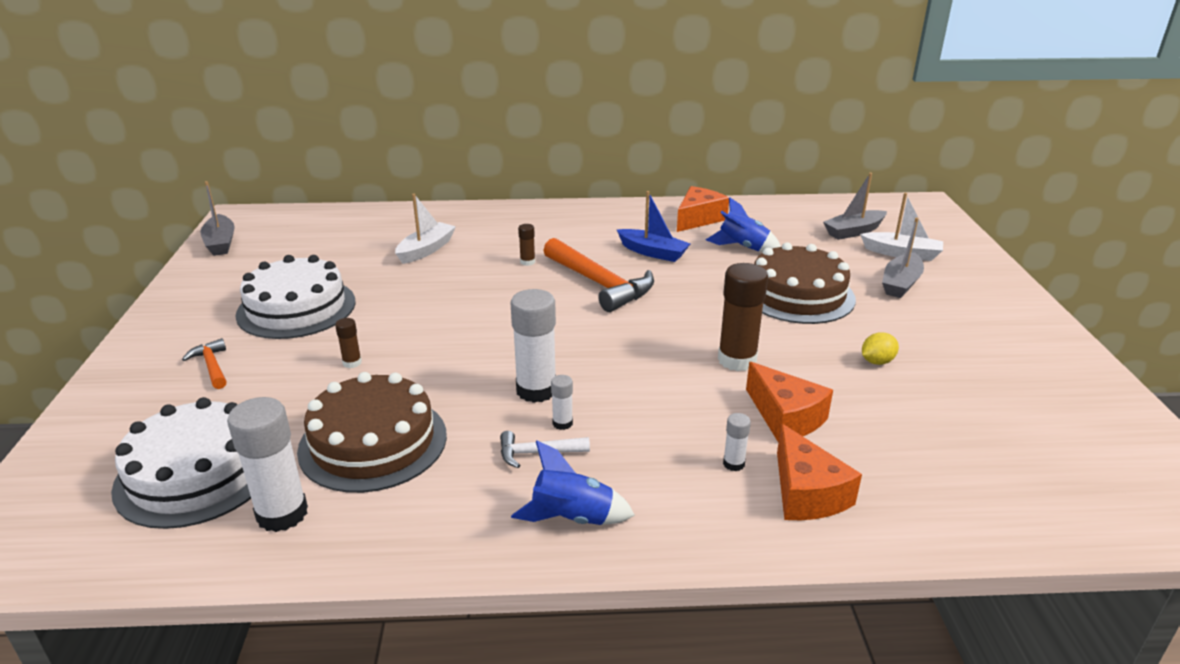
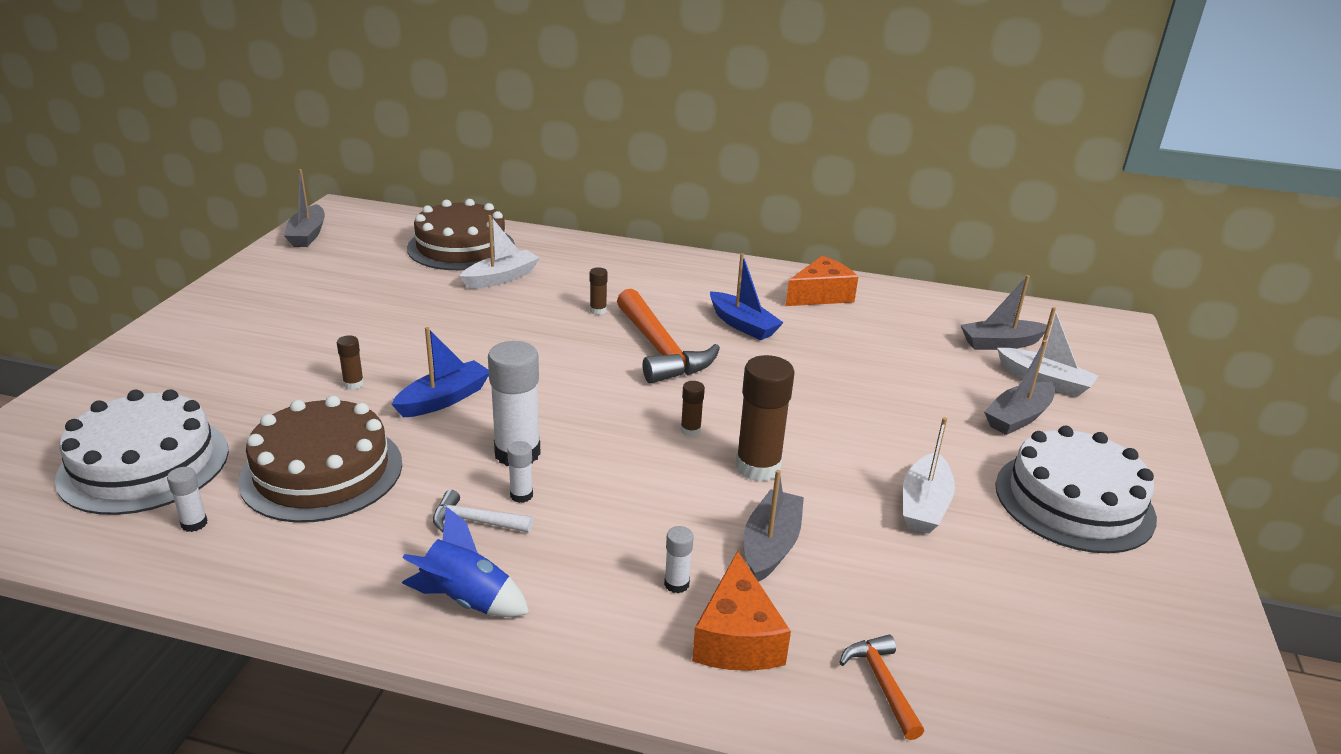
camera: 15 degrees right, 0 degrees up
orange hammer [182,338,227,389] -> orange hammer moved to [839,635,924,740]
white glue stick [227,397,308,532] -> white glue stick [167,467,207,532], size x0.47
white cake [236,255,356,339] -> white cake moved to [995,426,1157,553]
blue rocket [706,197,781,252] -> none
orange cheese [746,362,833,443] -> grey boat [744,470,804,582]
brown cake [754,242,856,324] -> brown cake moved to [407,199,515,270]
yellow lemon [862,332,899,365] -> white boat [903,417,955,534]
none -> blue boat [391,327,489,417]
none -> brown glue stick [681,381,705,437]

